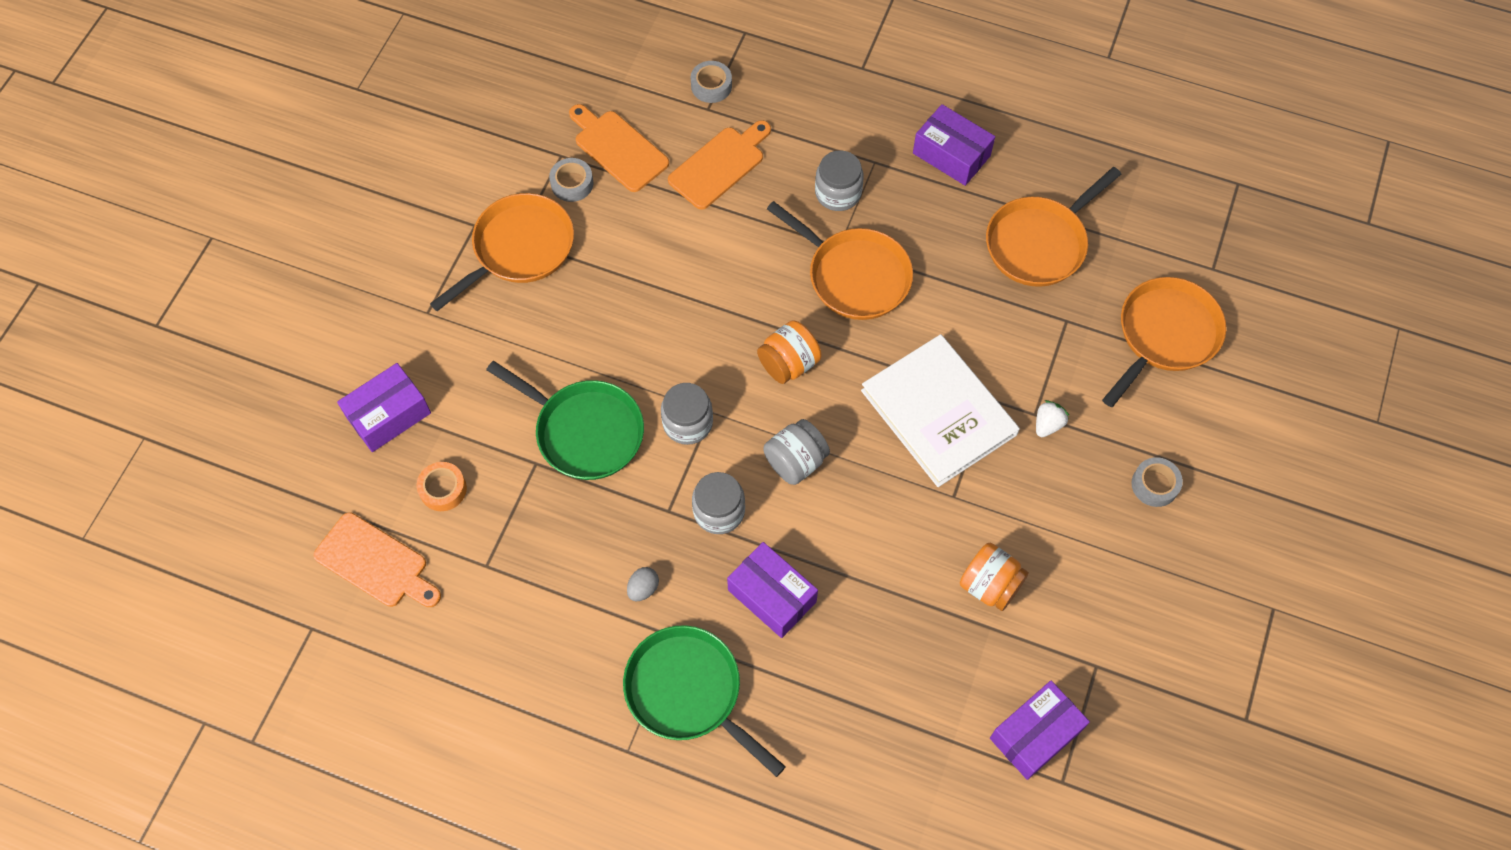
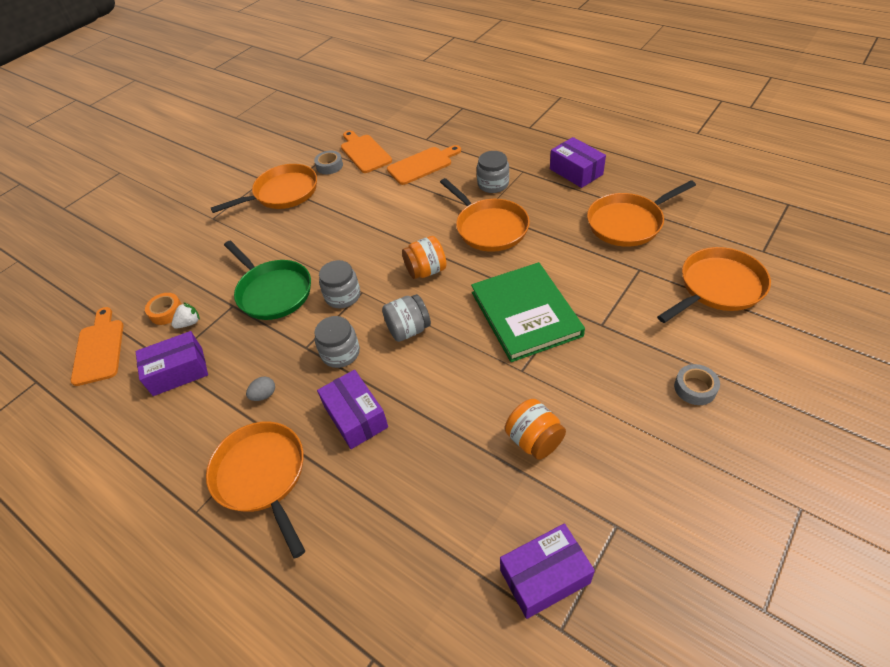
camera: 20 degrees right, 15 degrees down
orange cutting board [314,512,441,607] -> orange cutting board turned 150 degrees counterclockwise [71,307,123,386]
purple box [337,363,431,452] -> purple box moved to [136,331,208,396]
green pan [623,625,786,777] -> orange pan [206,421,305,558]
grey tape [691,61,732,103] -> none
white book [861,334,1020,487] -> green book [471,262,585,362]
white strawberry [1036,400,1069,437] -> white strawberry moved to [172,302,200,329]

